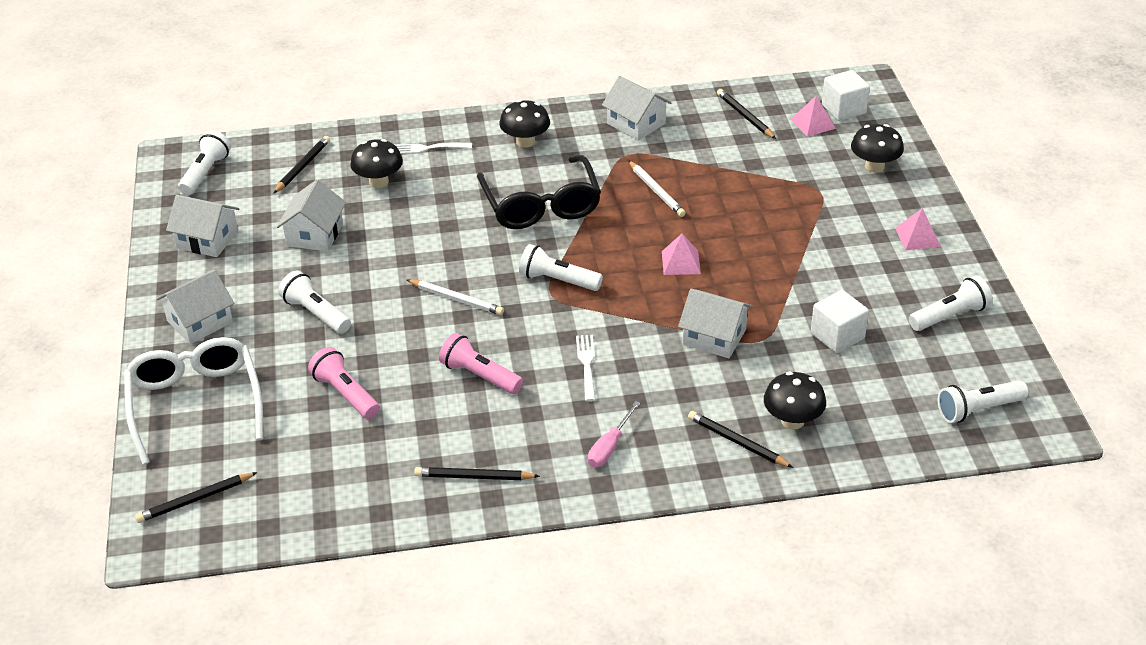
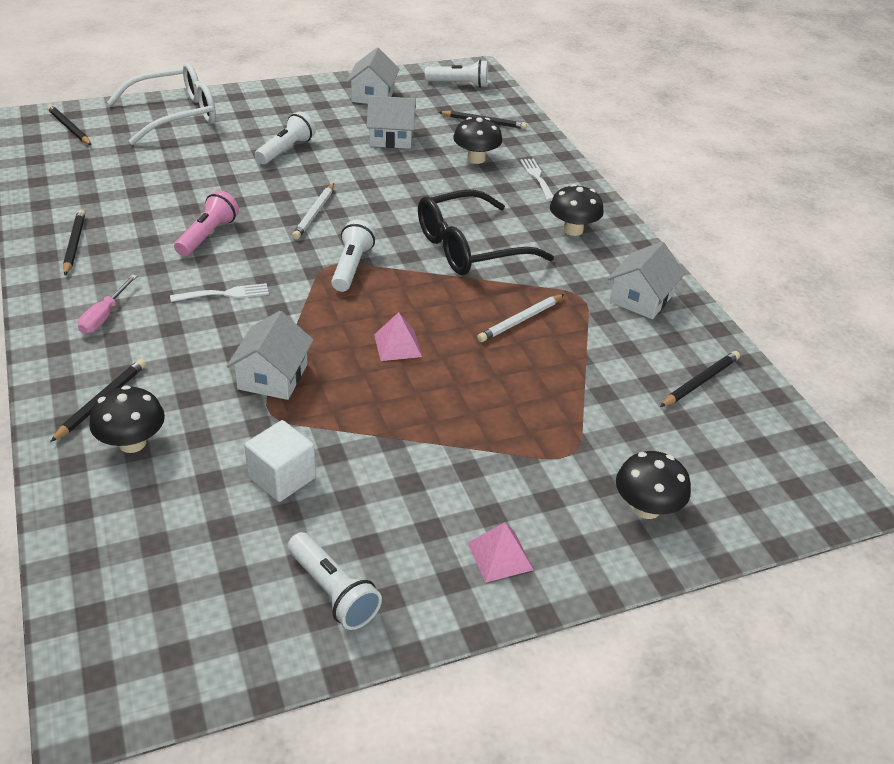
camera: 75 degrees right, 0 degrees up
white house [156,269,234,344] -> none
pink flashlight [308,347,380,419] -> none
pink screwdriver [588,401,640,467] -> pink screwdriver turned 90 degrees counterclockwise [77,275,137,334]
pink pyramid [791,96,836,137] -> none
white cube [822,70,870,121] -> none
white flashlight [938,380,1028,423] -> none

